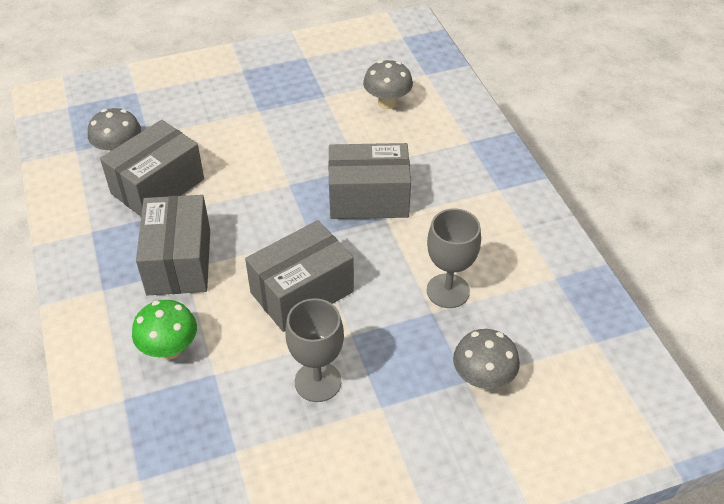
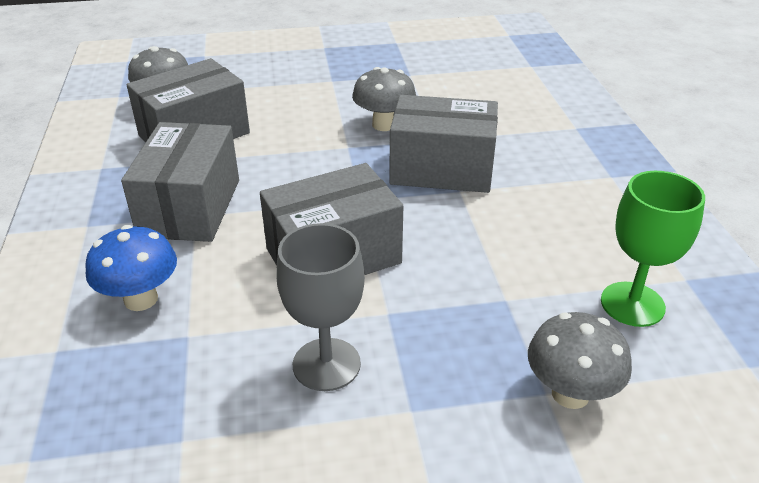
camera: 10 degrees right, 10 degrees down
green mushroom [132,300,197,360] -> blue mushroom [85,225,177,311]
grey mushroom [363,60,413,109] -> grey mushroom moved to [352,67,416,131]
grey goblet [427,208,481,308] -> none
none -> green goblet [601,171,705,327]

